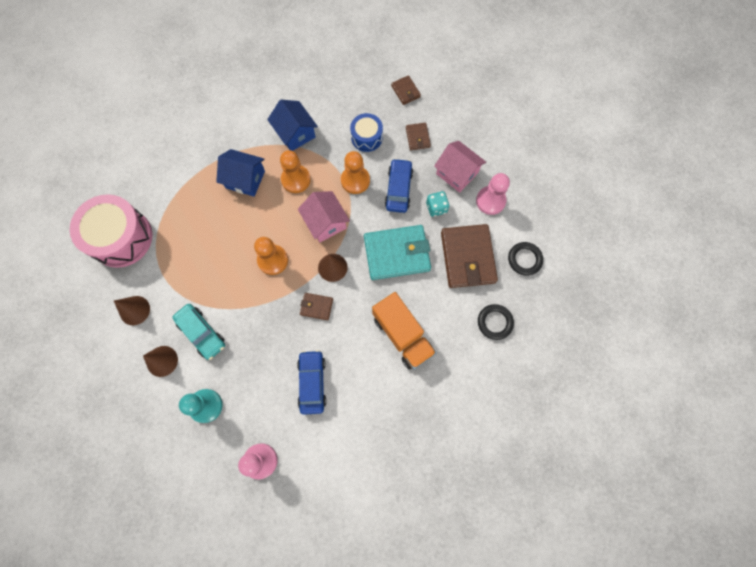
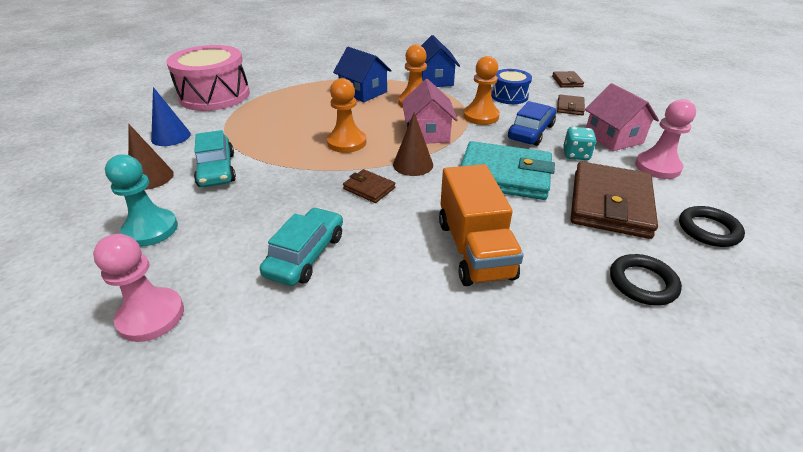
camera: 25 degrees right, 35 degrees down
brown cone [114,296,150,325] -> blue cone [151,87,191,146]
blue car [297,350,327,415] -> turquoise car [260,207,343,286]

